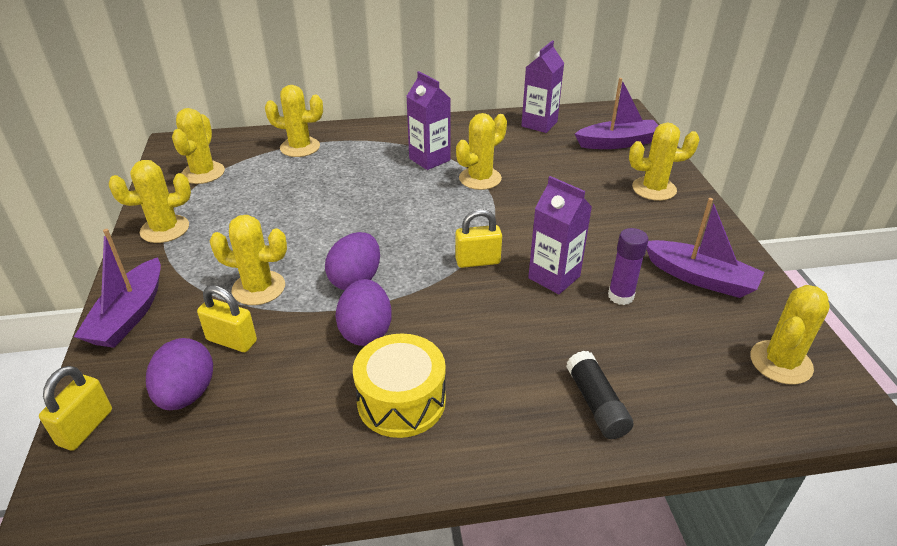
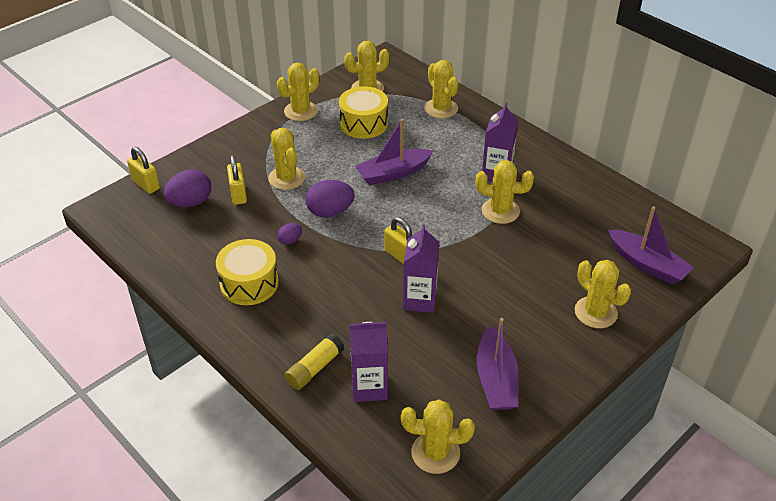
camera: 55 degrees right, 5 degrees up
yellow padlock [39,366,112,451] -> yellow padlock turned 60 degrees clockwise [127,147,160,194]
purple boat [74,229,161,348] -> purple boat moved to [355,119,433,185]
yellow cactus [109,160,191,243] -> yellow cactus turned 75 degrees counterclockwise [277,63,319,121]
purple egg [336,279,392,346] -> purple egg [277,223,302,245], size x0.53
purple carton [521,41,564,133] -> purple carton moved to [350,322,388,402]
black glue stick [566,351,634,439] -> yellow glue stick [285,333,344,390]
purple glue stick [608,228,648,305] -> none
none -> yellow drum [339,86,388,139]

